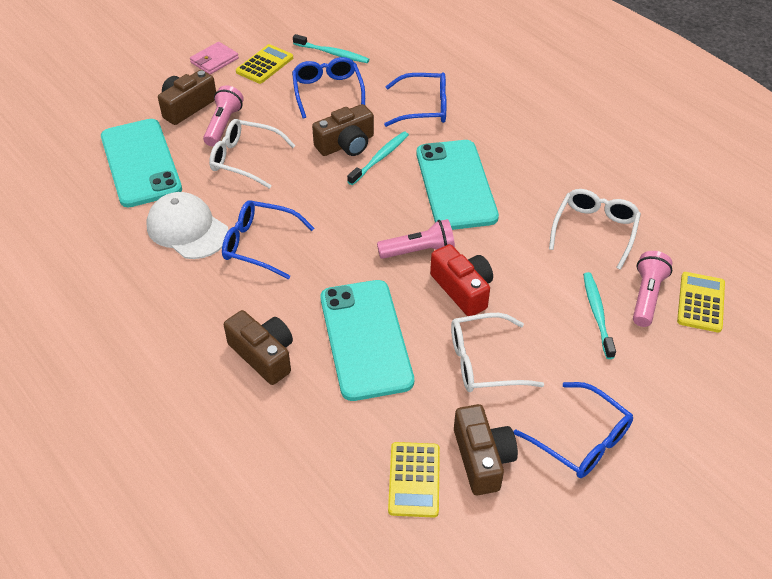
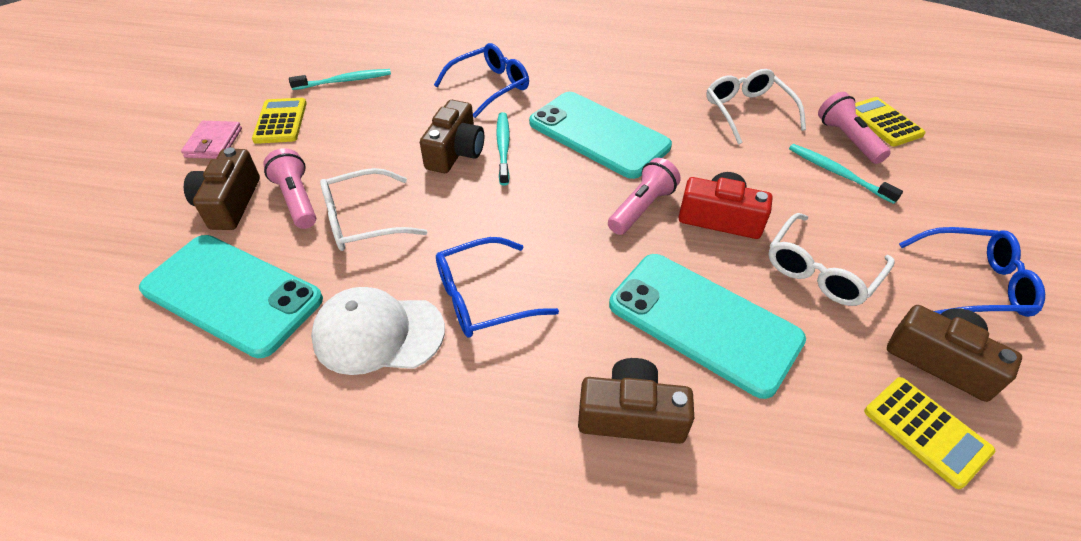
camera: 40 degrees left, 0 degrees up
blue glasses [292,57,365,119] -> none

